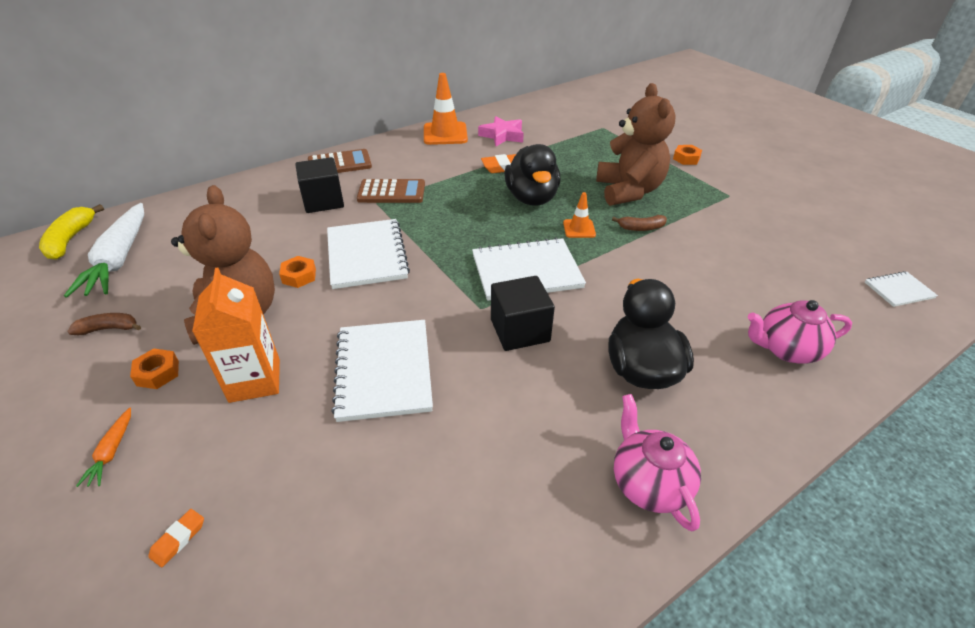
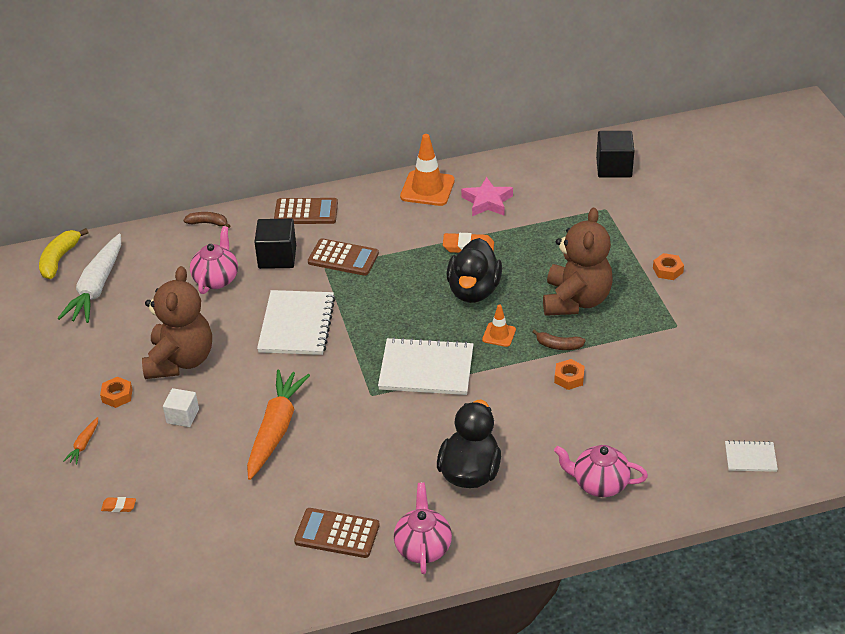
camera: 20 degrees right, 0 degrees up
brown banana [67,313,141,335] -> brown banana moved to [183,212,230,228]
orange eraser [148,509,204,567] -> orange eraser turned 45 degrees clockwise [101,497,136,512]
orange carton [192,267,280,403] -> white cube [163,388,199,427]
orange nut [279,256,316,288] -> orange nut moved to [554,359,585,390]
white notebook [331,320,433,422] -> orange carrot [247,370,310,480]
black cube [491,276,555,351] -> black cube moved to [596,131,634,177]
none -> pink teapot [190,226,238,294]
none -> brown calculator [294,508,380,558]

